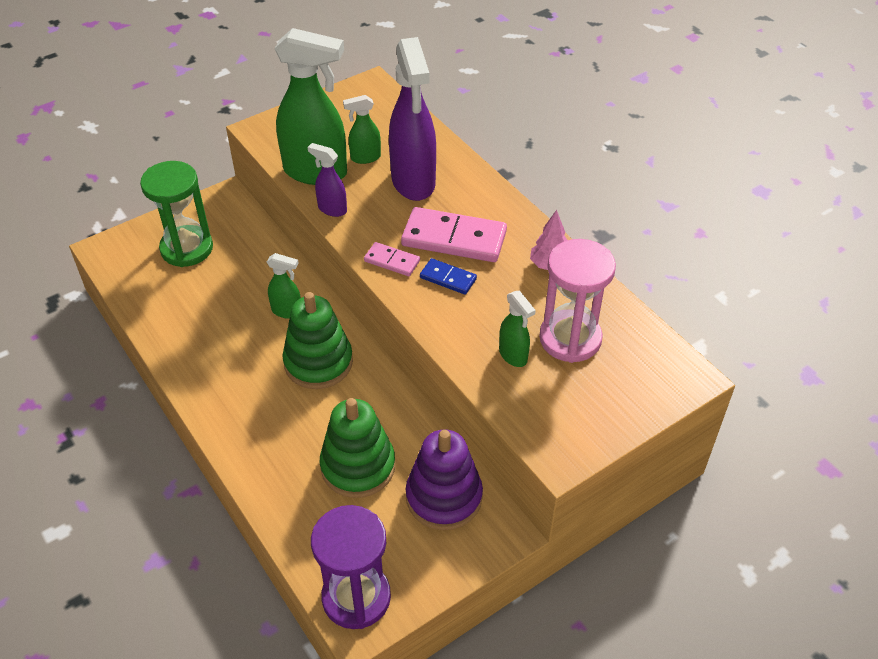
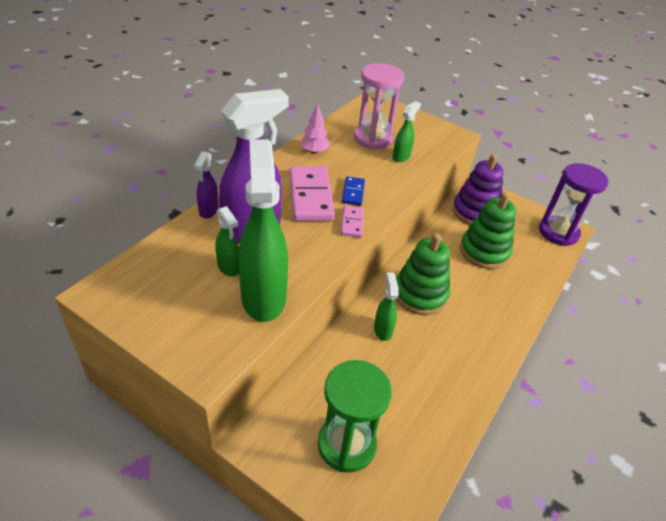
camera: 115 degrees left, 5 degrees down
purple spray bottle [308,143,347,217] -> purple spray bottle moved to [194,152,219,219]

